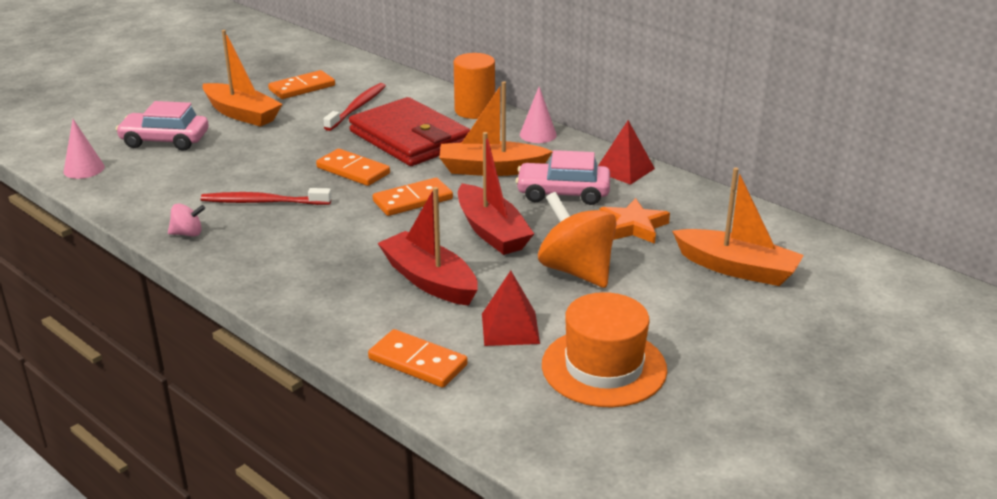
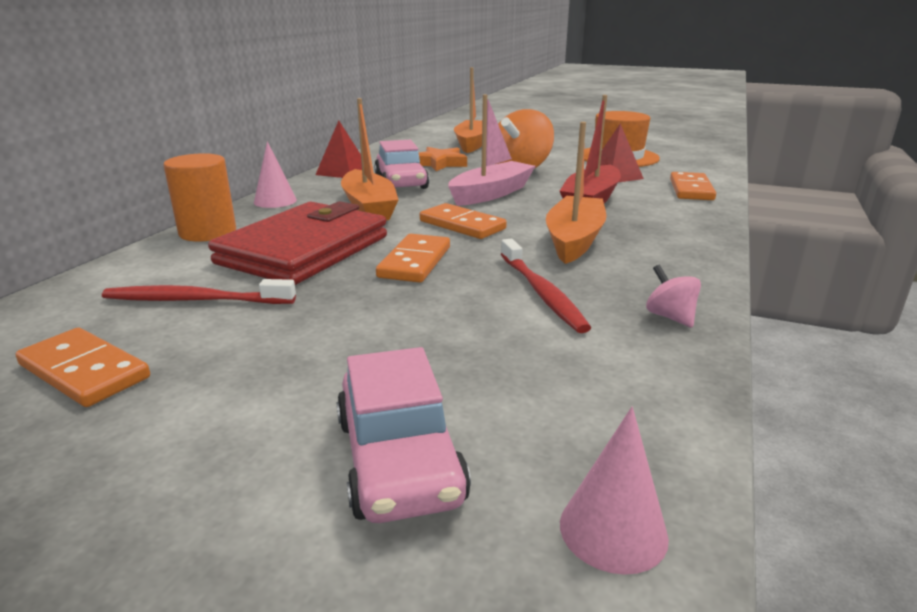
camera: 110 degrees left, 5 degrees down
orange boat [203,30,282,127] -> orange boat moved to [546,122,606,264]
red boat [458,132,534,255] -> pink boat [448,94,535,206]

